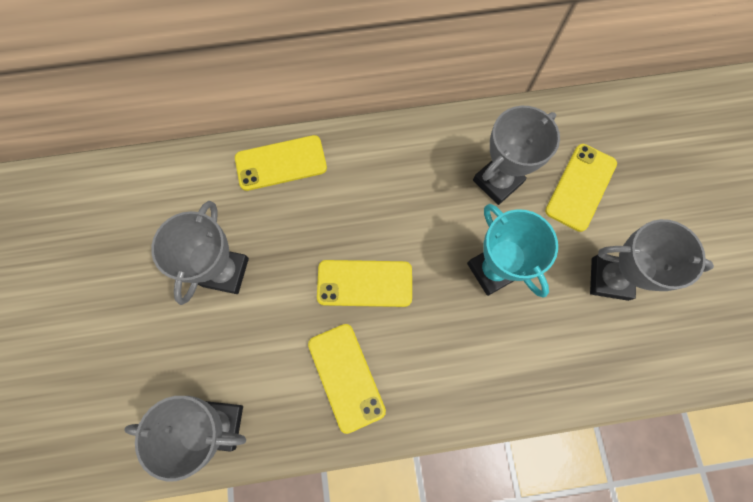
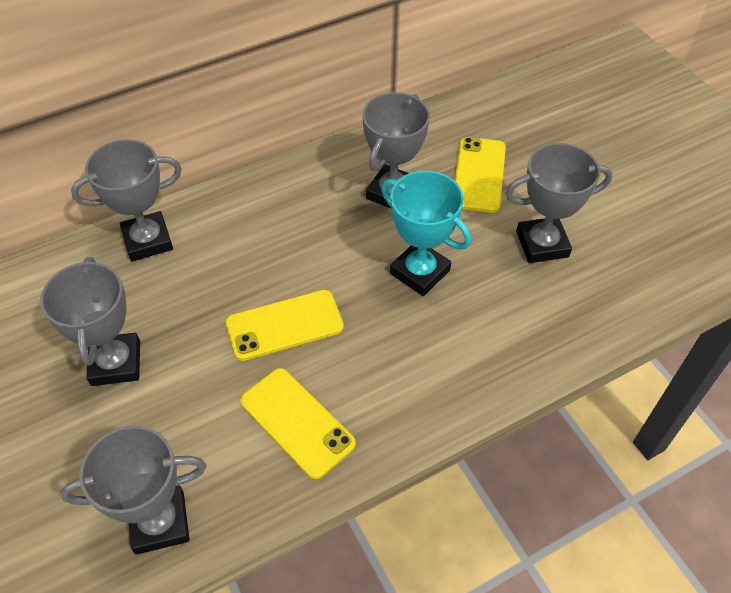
camera: 20 degrees left, 20 degrees down
yellow phone [235,135,327,191] -> grey trophy [71,139,182,262]

